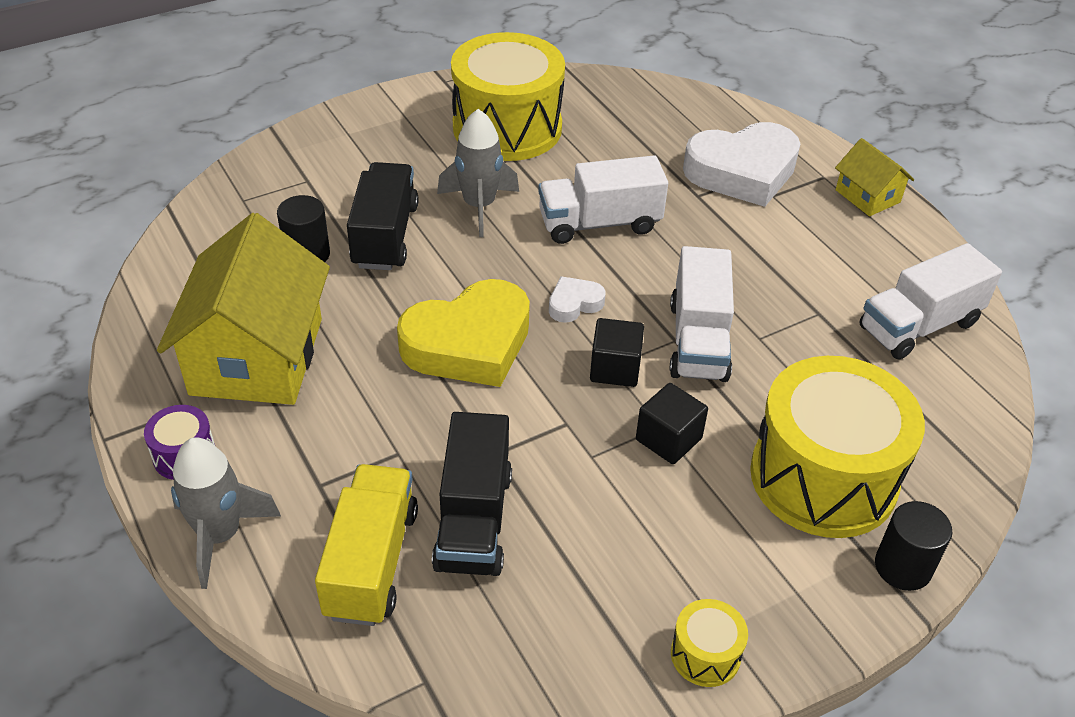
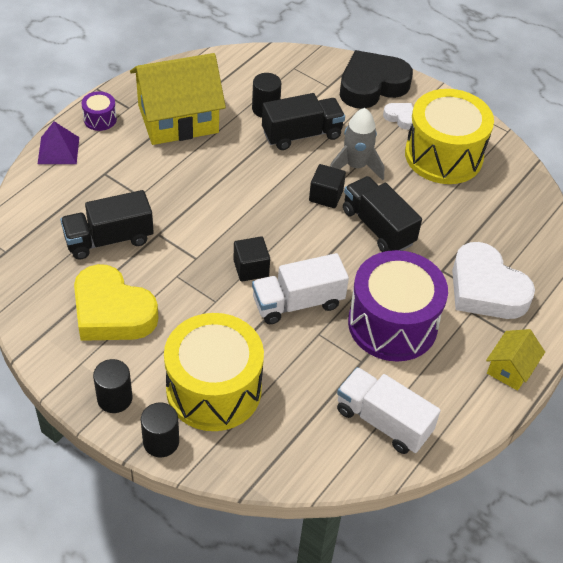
camera: 65 degrees right, 5 degrees up
grey rocket [171,437,281,589] -> purple pyramid [38,121,79,164]
yellow truck [315,464,418,626] -> none
yellow heart [397,279,530,387] -> yellow heart moved to [74,264,159,341]
white truck [538,155,668,244] -> black truck [343,176,422,252]
white heart [549,276,605,323] -> white heart moved to [383,103,413,130]
black cube [636,383,708,464] -> black cube moved to [309,164,346,208]
yellow drum [671,599,748,687] -> none
none -> black cylinder [93,359,133,413]
none -> black heart [340,50,413,109]
none -> purple drum [348,250,448,362]

